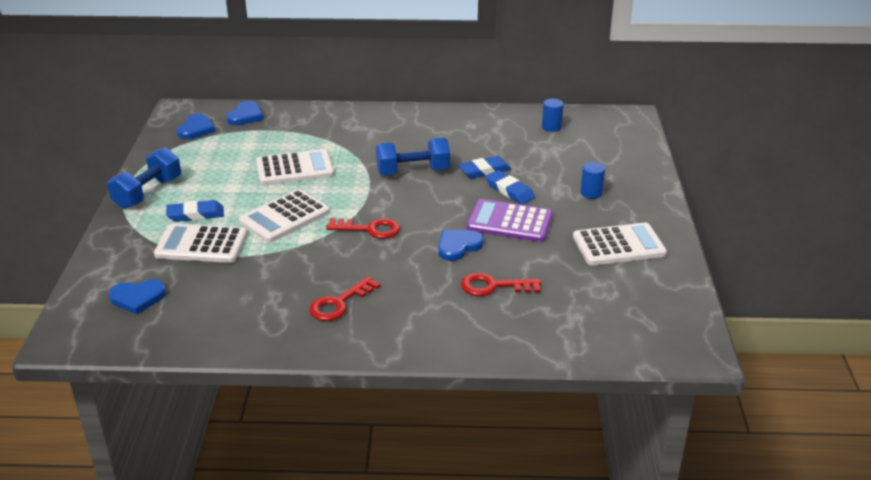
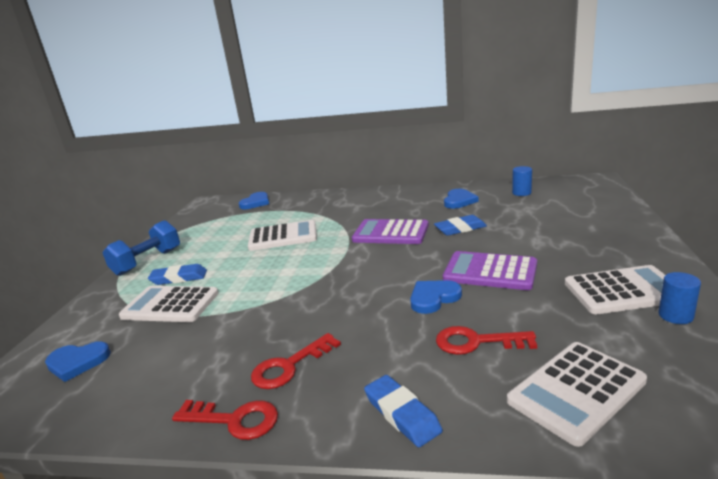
camera: 10 degrees right, 10 degrees down
blue heart [177,114,215,139] -> blue heart moved to [444,189,478,209]
white calculator [239,189,330,242] -> white calculator moved to [507,342,647,447]
red key [326,218,400,239] -> red key moved to [172,400,278,440]
blue dumbbell [376,138,450,175] -> purple calculator [352,219,429,244]
blue eraser [485,170,535,204] -> blue eraser moved to [364,375,443,447]
blue cylinder [580,162,605,199] -> blue cylinder moved to [658,272,701,324]

